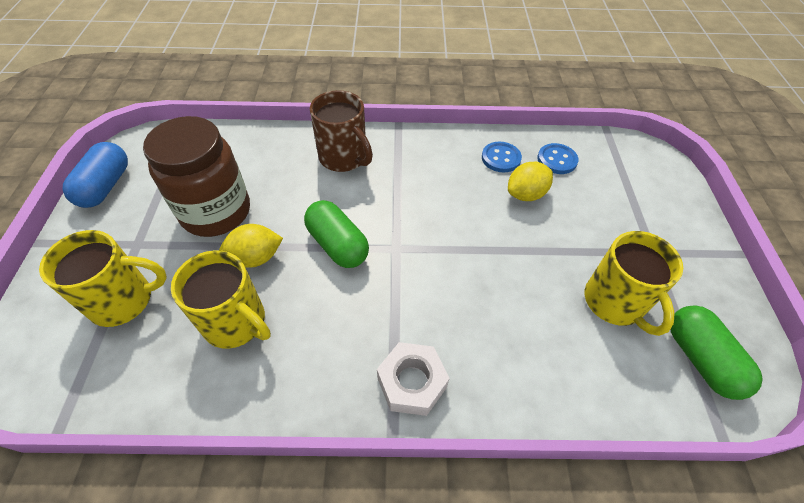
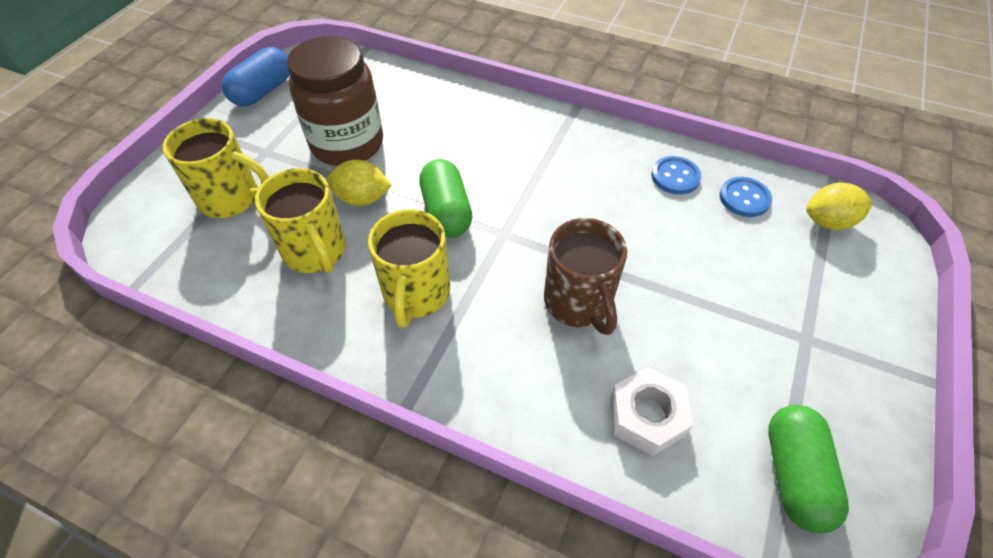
camera: 25 degrees right, 0 degrees up
brown mug [310,90,373,172] -> brown mug moved to [544,218,627,335]
white nut [377,342,450,416] -> white nut moved to [610,367,693,456]
yellow lemon [508,162,553,201] -> yellow lemon moved to [806,183,872,230]
yellow mug [585,231,683,336] -> yellow mug moved to [368,209,450,327]

